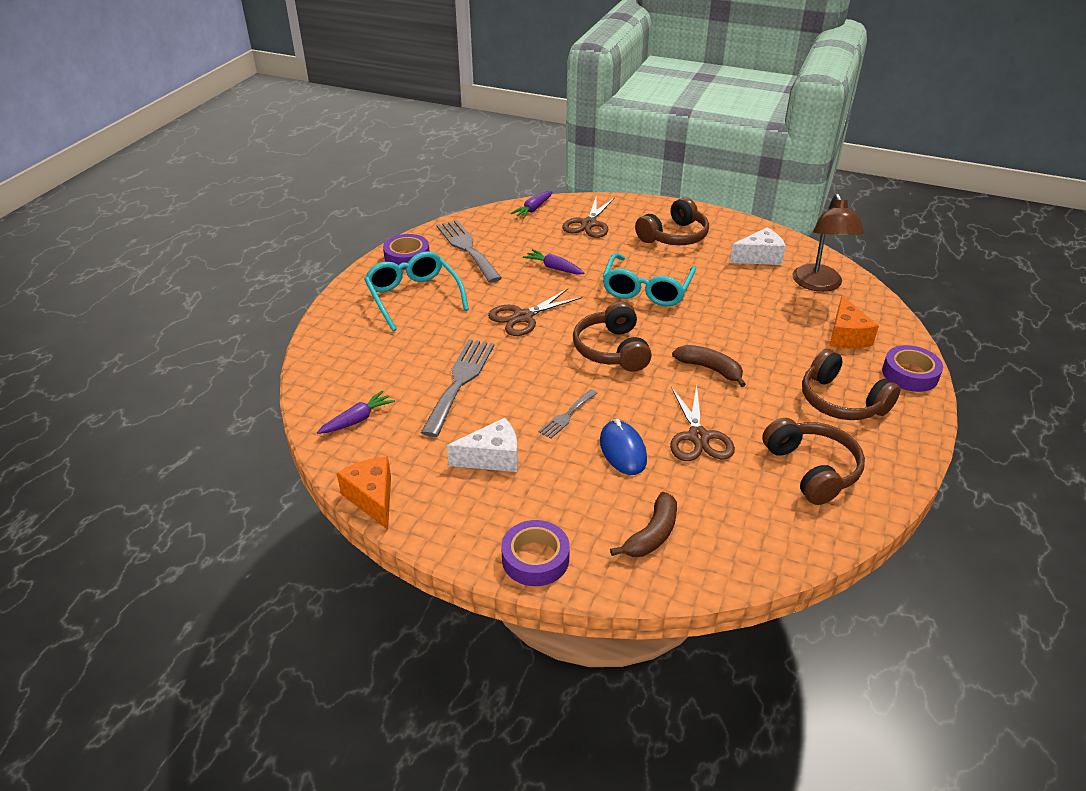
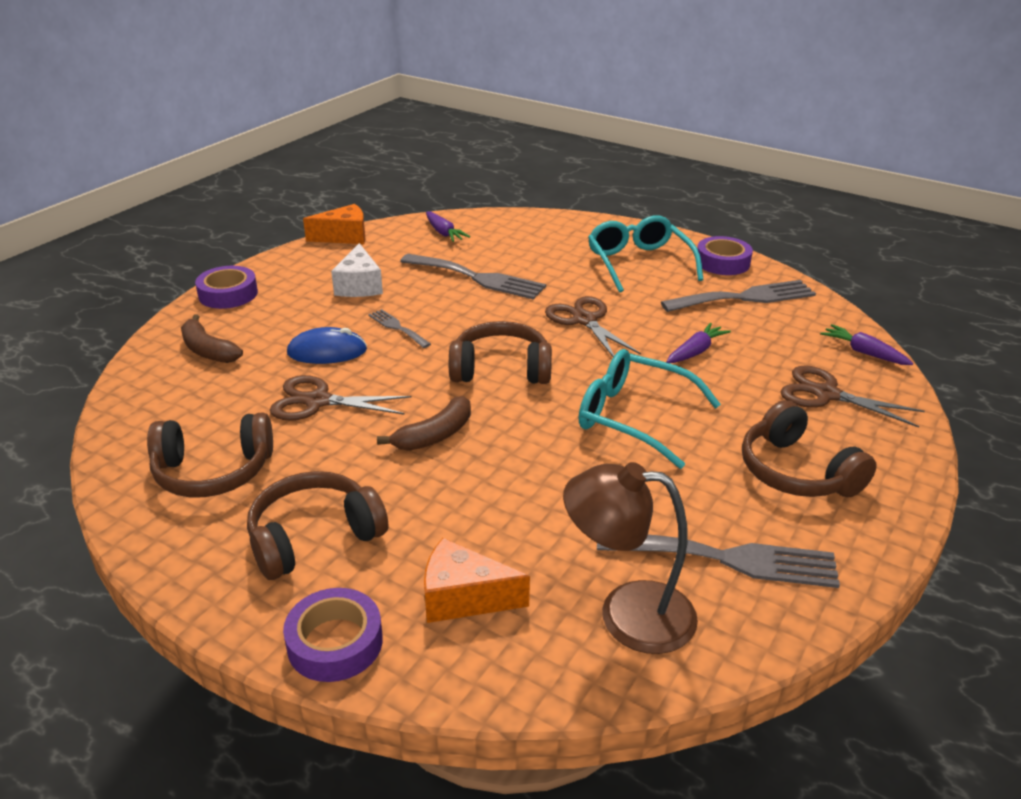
camera: 100 degrees right, 5 degrees down
turquoise glasses [364,251,469,331] -> turquoise glasses turned 90 degrees counterclockwise [588,215,704,293]
white cheese [730,227,786,265] -> grey fork [597,535,840,588]

